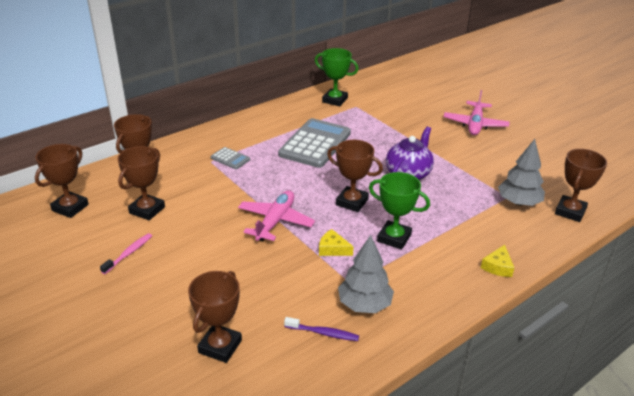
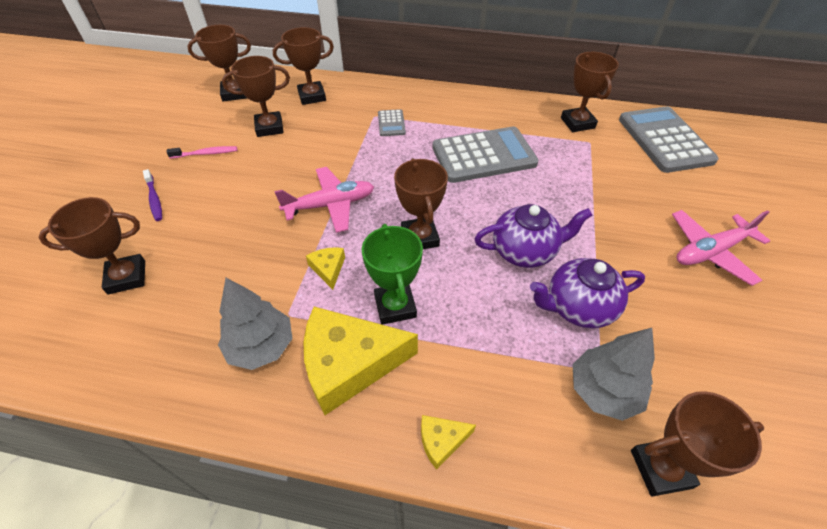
camera: 50 degrees right, 15 degrees up
purple toothbrush [284,317,359,341] -> purple toothbrush moved to [143,169,162,221]
green trophy [315,48,359,106] -> brown trophy [561,52,619,132]
none -> yellow cheese [304,307,418,415]
none -> purple teapot [530,258,645,328]
none -> grey calculator [619,106,719,173]

